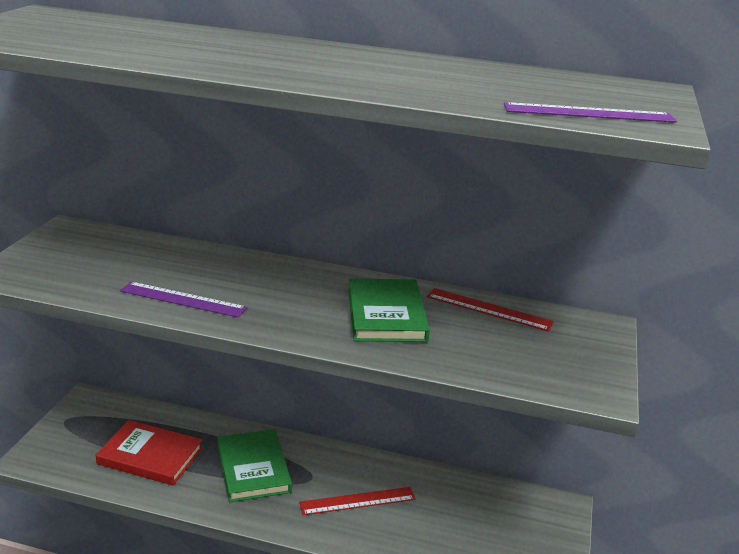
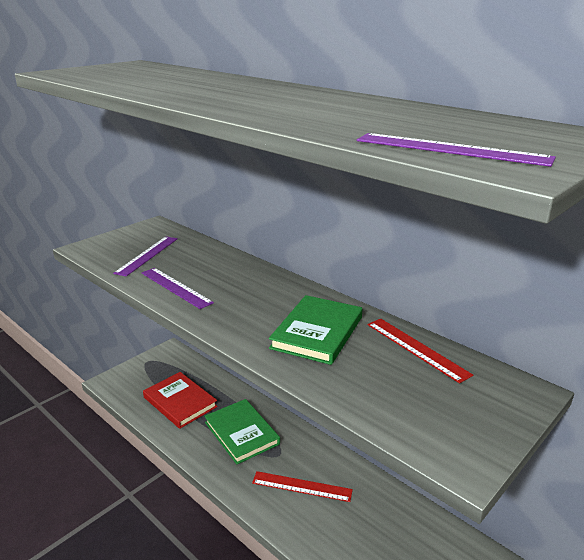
camera: 30 degrees right, 0 degrees up
green book [217,429,292,502] -> green book turned 45 degrees counterclockwise [204,399,280,464]
none -> purple ruler [113,237,178,276]

